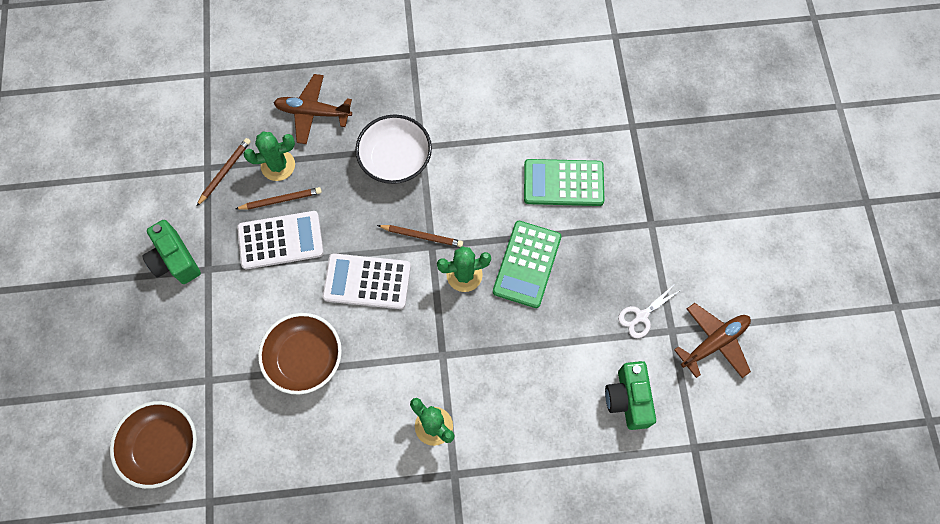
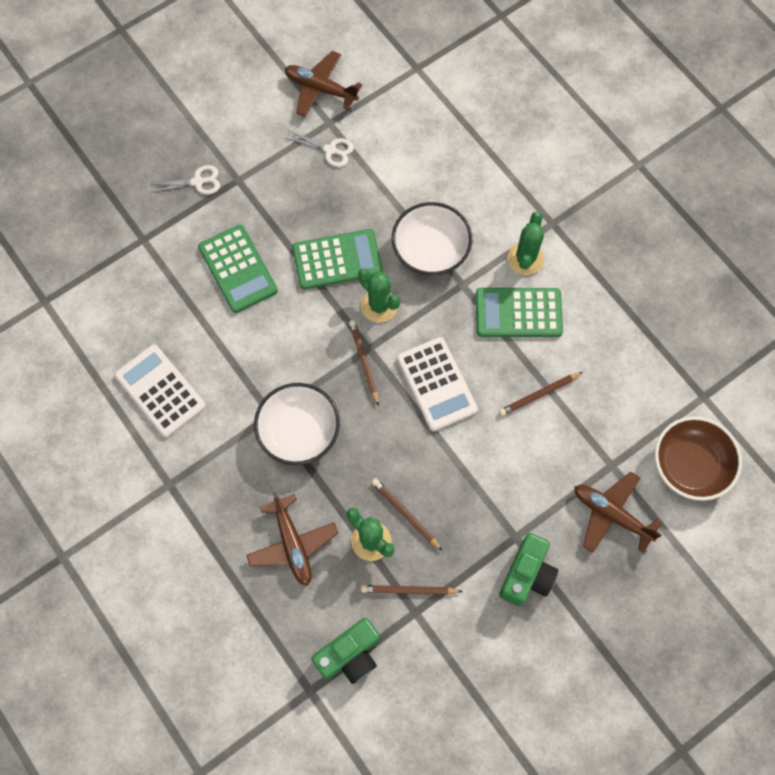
camera: 120 degrees left, 0 degrees up
white calculator [237,211,324,269] -> white calculator moved to [115,344,206,438]
brown bowl [258,313,342,395] -> brown pencil [499,372,583,416]
green camera [605,361,656,430] -> green camera moved to [312,618,380,684]
none -> white scissors [149,165,220,194]
none -> white bowl [392,202,472,275]
none -> green calculator [476,288,563,337]
none -> brown plane [574,472,662,553]

